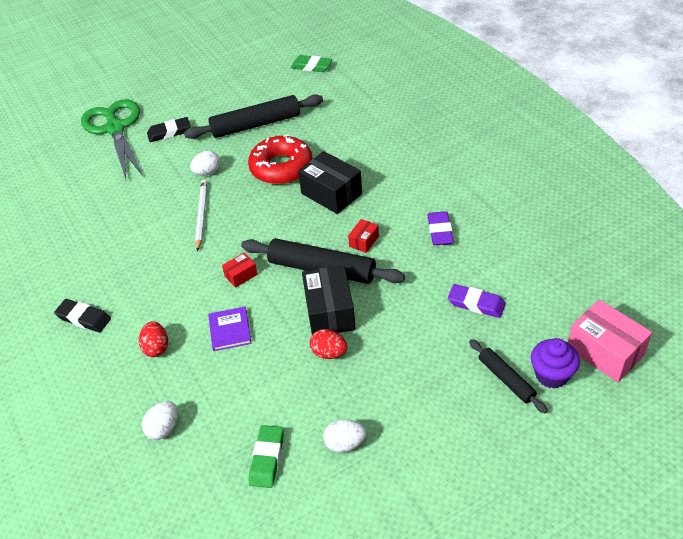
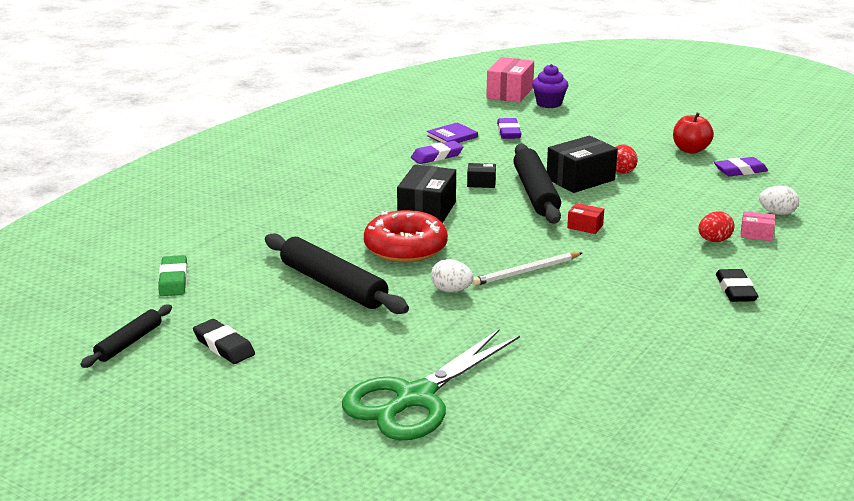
camera: 120 degrees left, 20 degrees down
black eraser [147,117,191,142] -> black eraser moved to [193,319,255,364]
purple book [208,307,252,351] -> purple book moved to [427,122,478,143]
green eraser [249,425,284,488] -> purple eraser [714,157,768,176]
white egg [323,419,366,453] -> red apple [673,112,714,154]
red box [348,219,379,253] -> black box [467,163,496,188]
black rolling pin [469,339,548,413] -> black rolling pin moved to [80,305,172,368]
none -> pink box [741,211,775,241]

